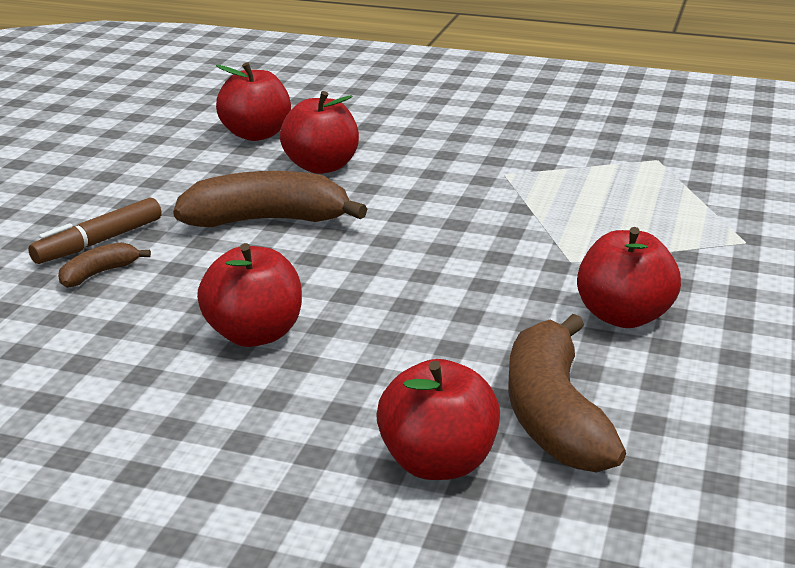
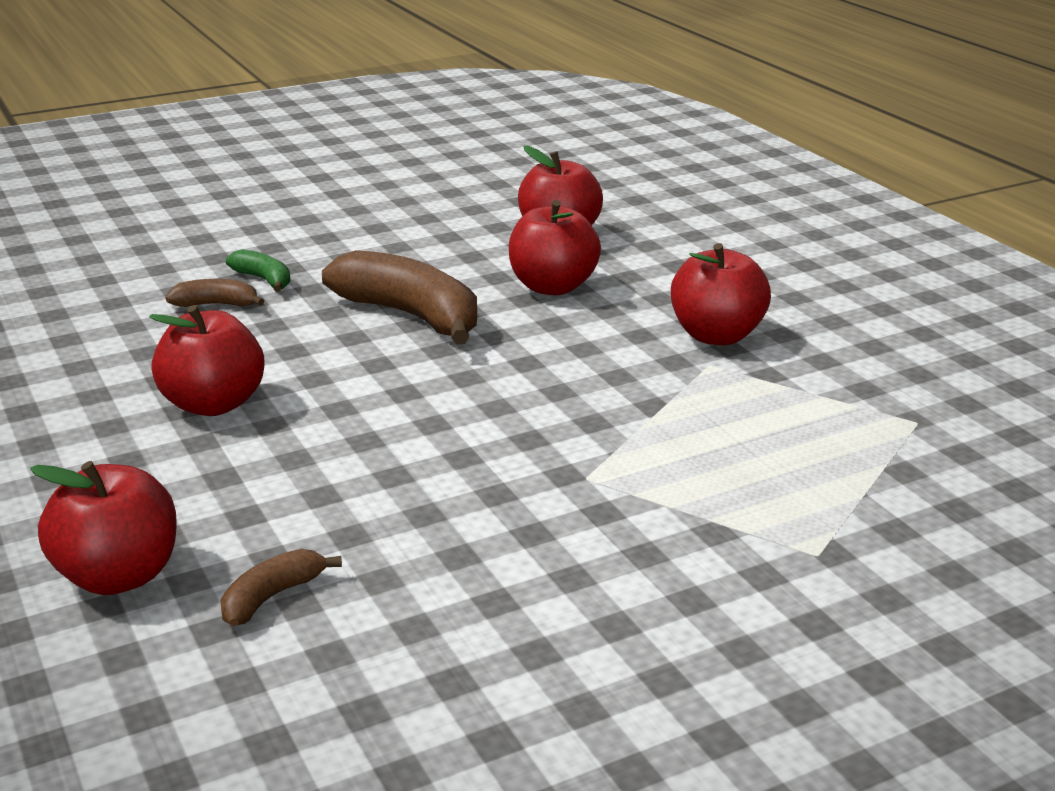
camera: 45 degrees right, 0 degrees up
brown marker [28,198,161,264] -> green banana [226,249,290,292]
brown banana [508,314,626,473] -> brown banana [220,549,342,626], size x0.48
red apple [577,227,681,328] -> red apple moved to [671,243,771,345]

